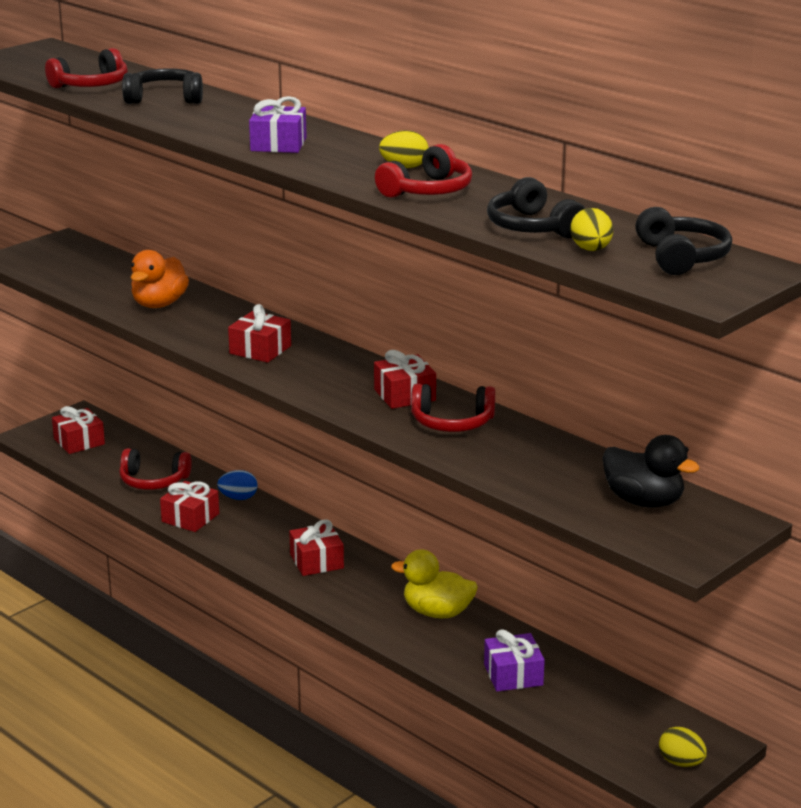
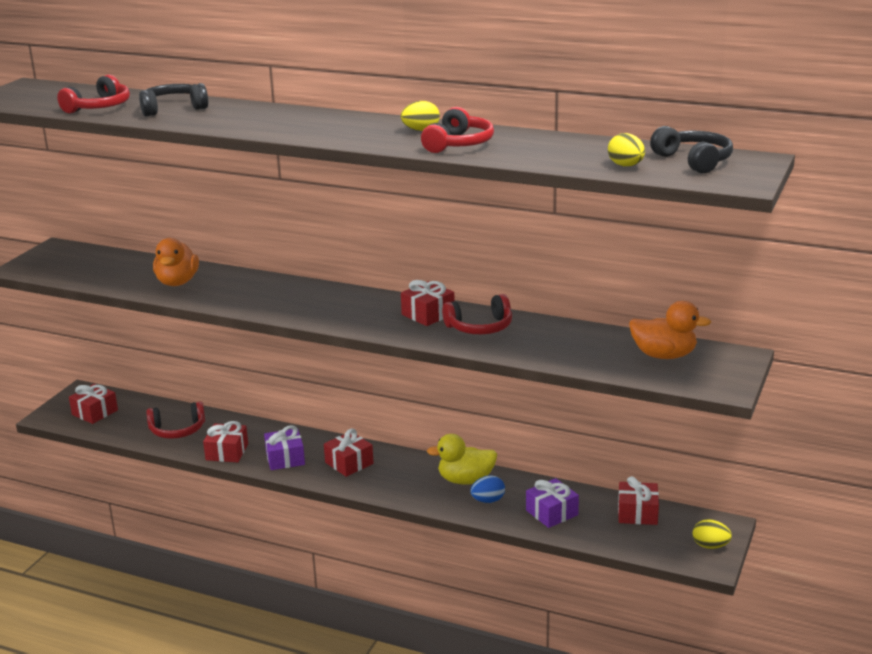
camera: 20 degrees left, 0 degrees up
blue egg [217,470,258,500] -> blue egg moved to [470,475,505,503]
red gift [228,304,291,363] -> red gift moved to [618,476,659,525]
purple gift [249,96,307,153] -> purple gift moved to [264,425,305,470]
black headphones [487,177,585,238] -> none
black duck [602,435,700,508] -> orange duck [629,301,711,359]

